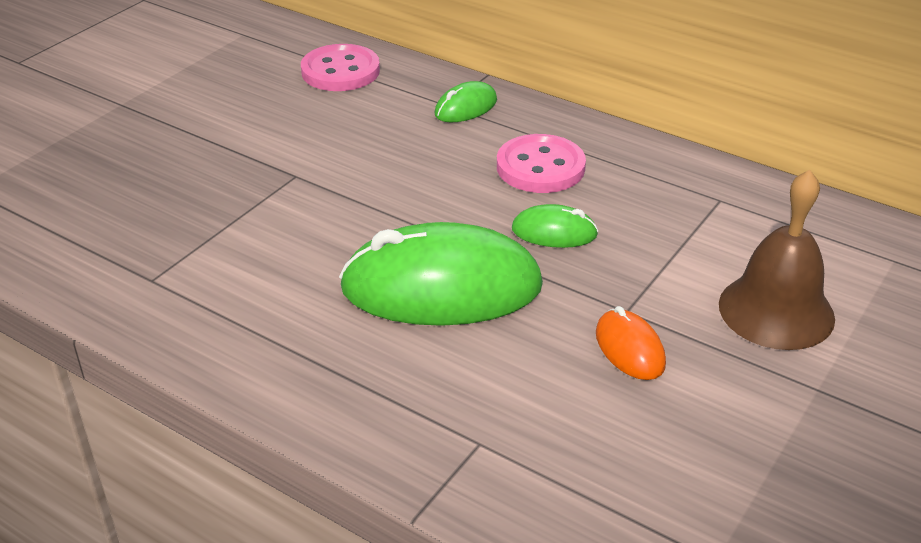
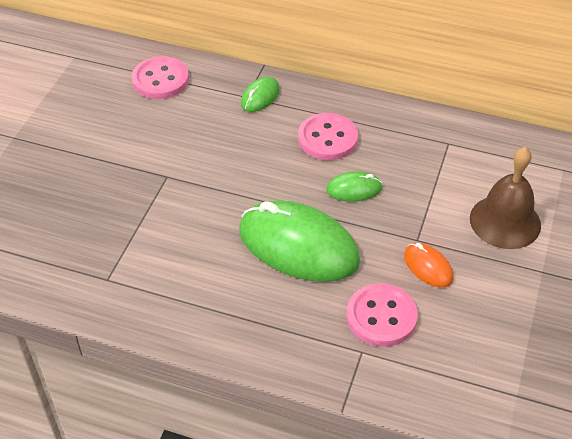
camera: 15 degrees left, 10 degrees up
green mouse [339,222,543,326] -> green mouse turned 45 degrees clockwise [239,201,360,282]
none -> pink button [346,283,418,347]

